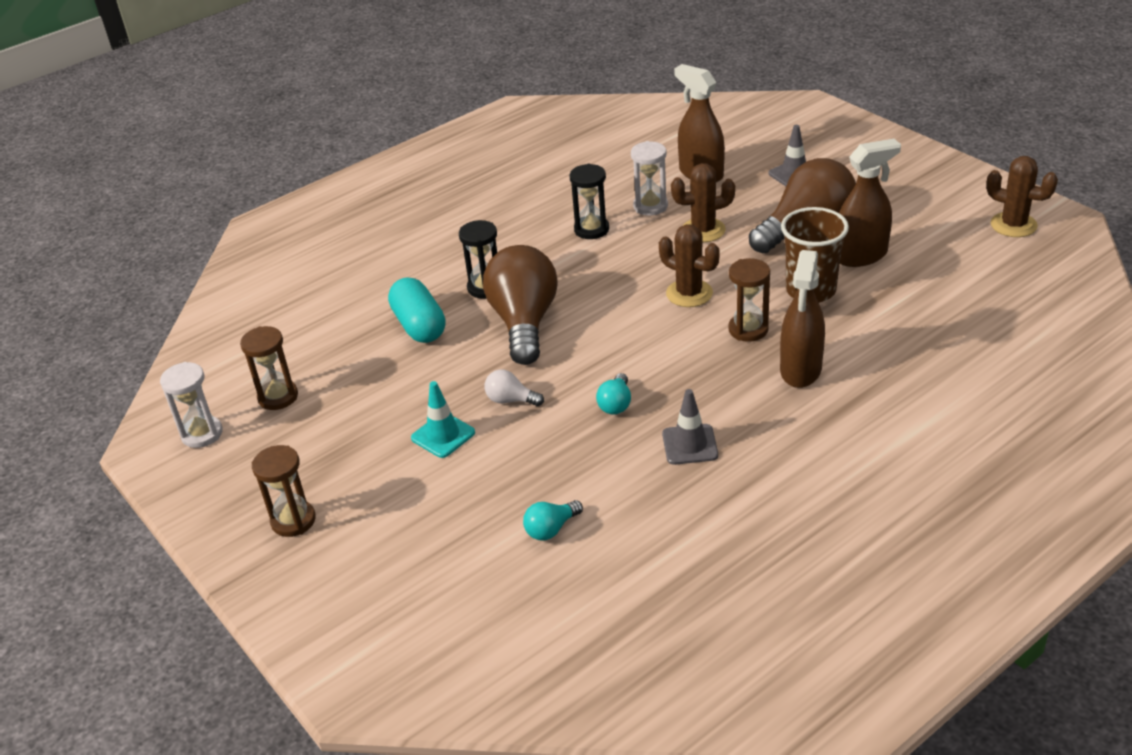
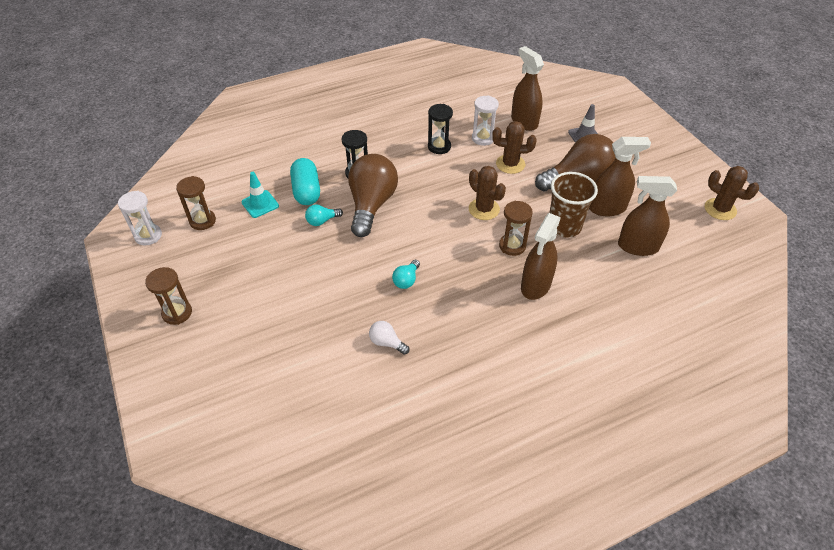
camera: 10 degrees right, 10 degrees up
turquoise traffic cone [411,381,475,458] -> turquoise traffic cone moved to [242,172,279,218]
white light bulb [484,369,544,406] -> white light bulb moved to [369,321,410,355]
turquoise light bulb [523,500,583,540] -> turquoise light bulb moved to [305,204,343,226]
grey traffic cone [662,389,718,465] -> none
none -> brown spray bottle [618,176,677,256]

